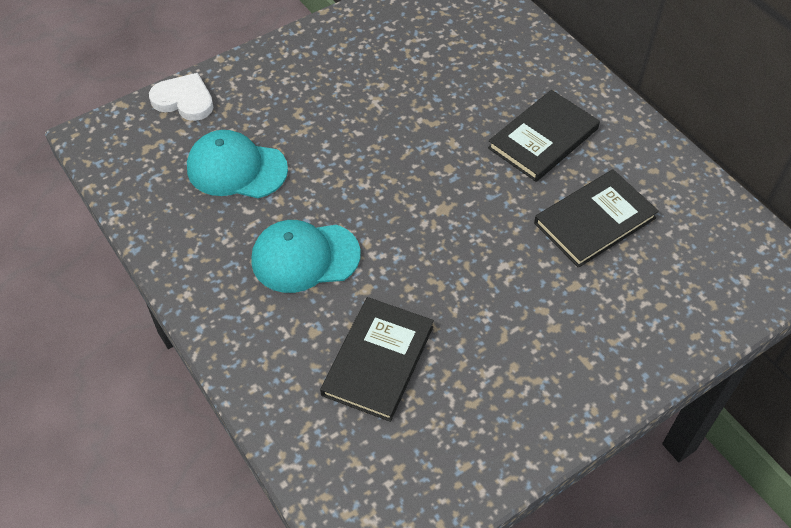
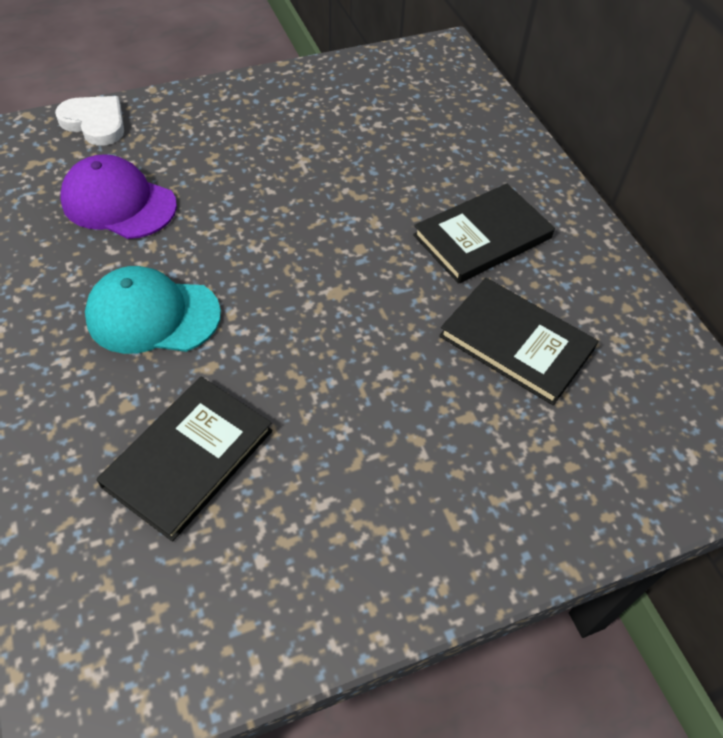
camera: 10 degrees right, 0 degrees up
turquoise cap [187,130,288,198] -> purple cap [60,154,177,239]
black book [534,169,659,268] -> black book turned 60 degrees clockwise [439,278,598,405]

